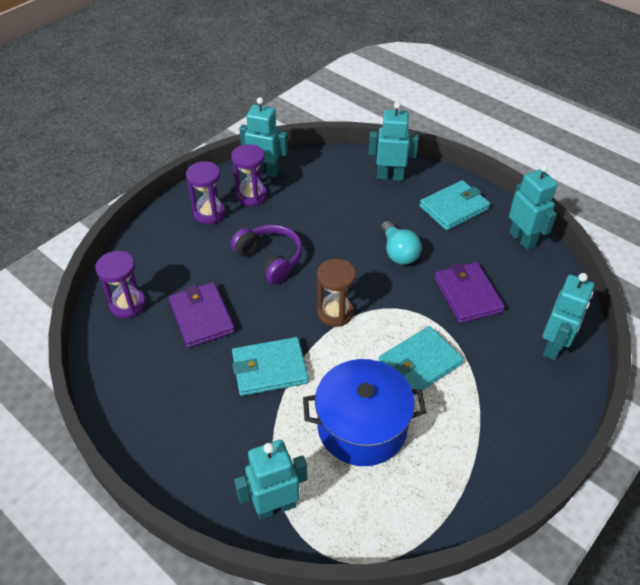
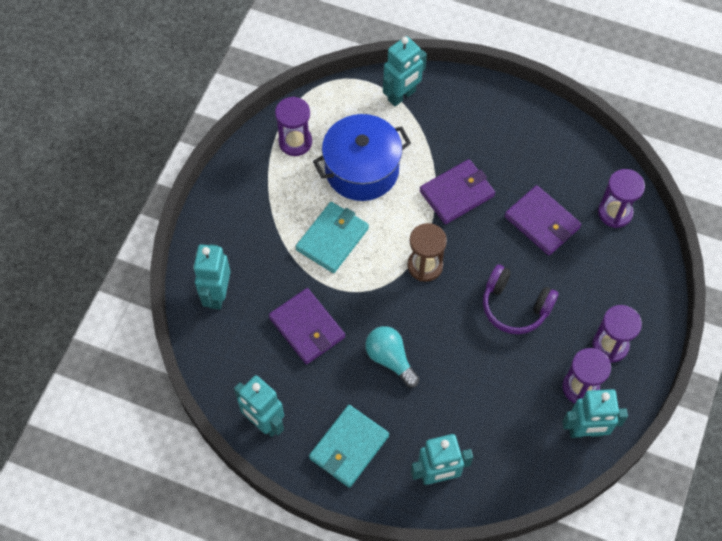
camera: 160 degrees right, 15 degrees up
turquoise wallet [232,337,309,396] -> purple wallet [420,159,495,224]
none -> purple hourglass [275,96,312,156]

